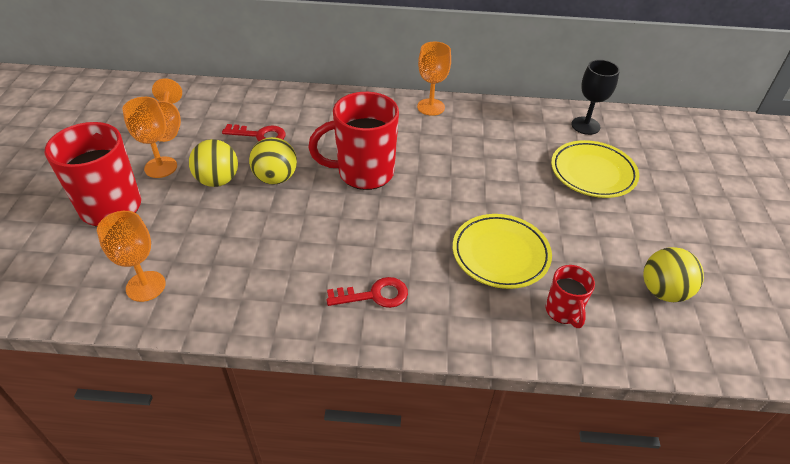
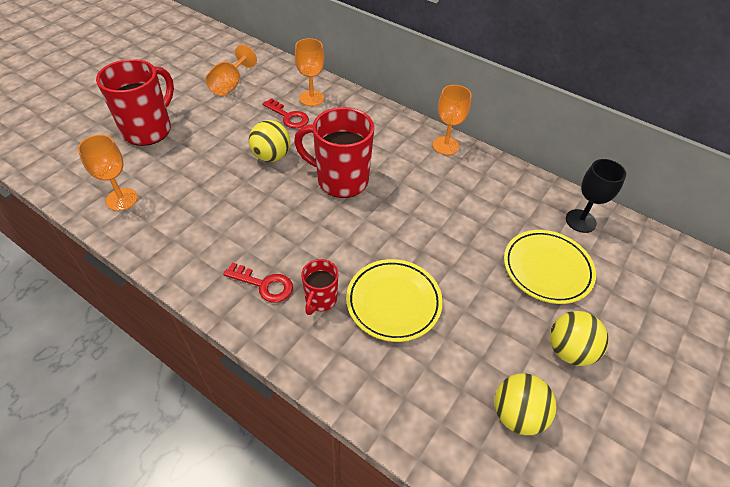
camera: 30 degrees right, 5 degrees up
orange goblet [123,97,177,178] -> orange goblet moved to [295,38,325,106]
yellow ball [189,139,238,187] -> yellow ball moved to [550,311,609,366]
red mug [546,265,595,328] -> red mug moved to [301,259,339,315]

